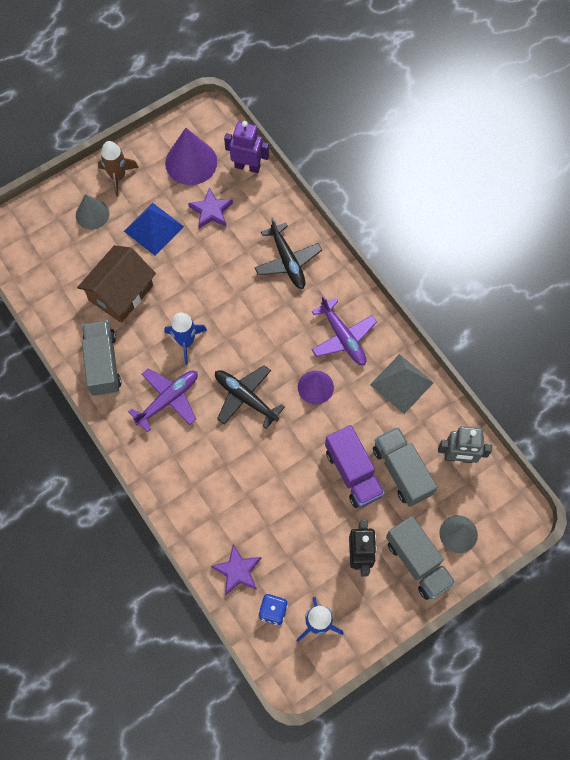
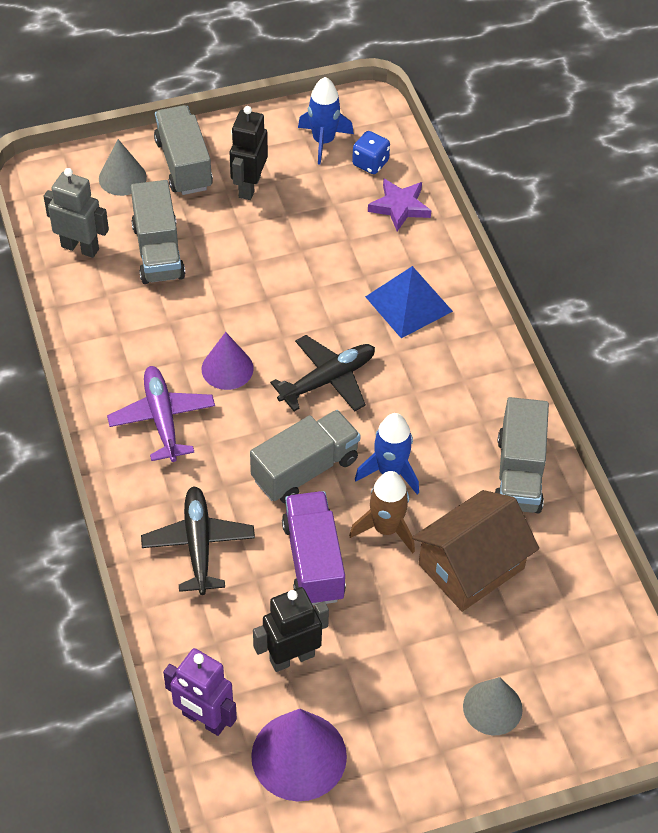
camera: 165 degrees left, 15 degrees down
brown rocket [98,141,139,197] -> brown rocket moved to [349,471,415,553]
blue pyramid [124,203,184,256] -> blue pyramid moved to [365,266,453,338]
purple plane [128,368,198,433] -> none
purple star [188,187,233,229] -> black robot [253,587,329,672]
black plane [215,365,285,429] -> black plane turned 90 degrees counterclockwise [270,335,375,411]
purple truck [325,425,385,508] -> purple truck moved to [282,491,346,606]
grey pyramid [370,354,434,414] -> none
none -> grey truck [250,410,361,503]

